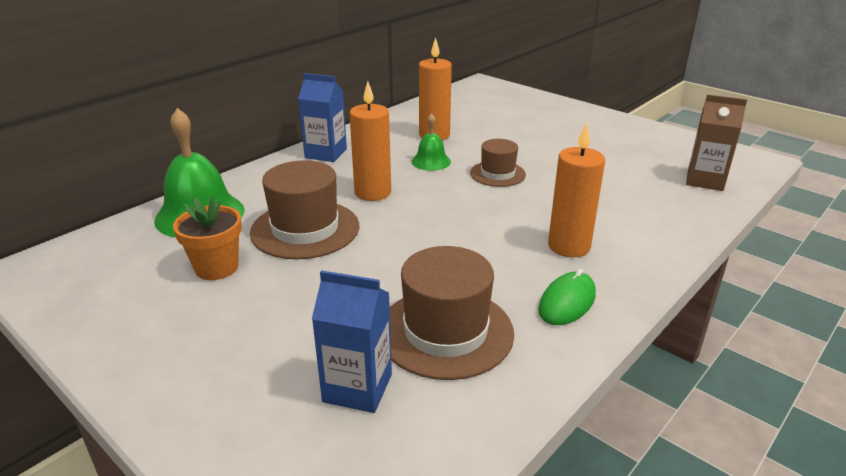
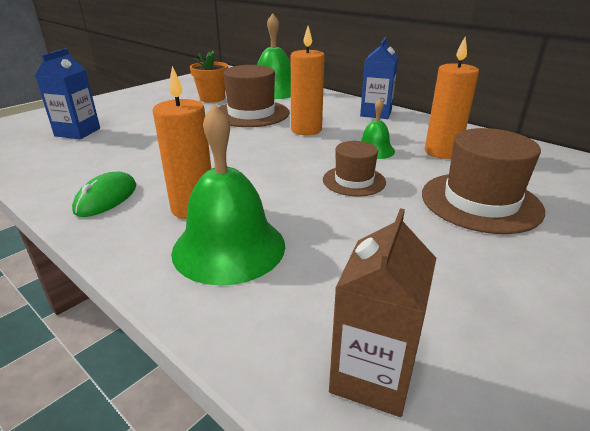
camera: 90 degrees right, 0 degrees up
brown hat [390,246,514,380] -> brown hat moved to [422,128,545,234]
green mouse [538,269,596,325] -> green mouse turned 75 degrees clockwise [72,172,136,217]
none -> green bell [171,104,285,286]

